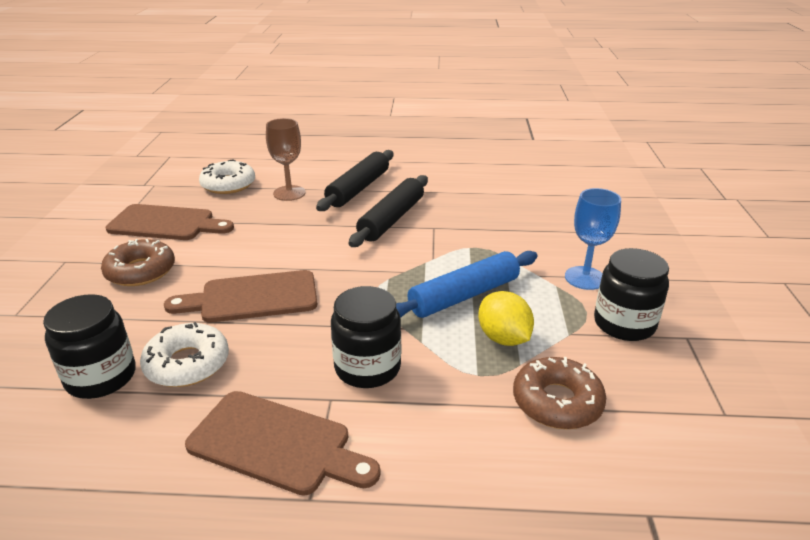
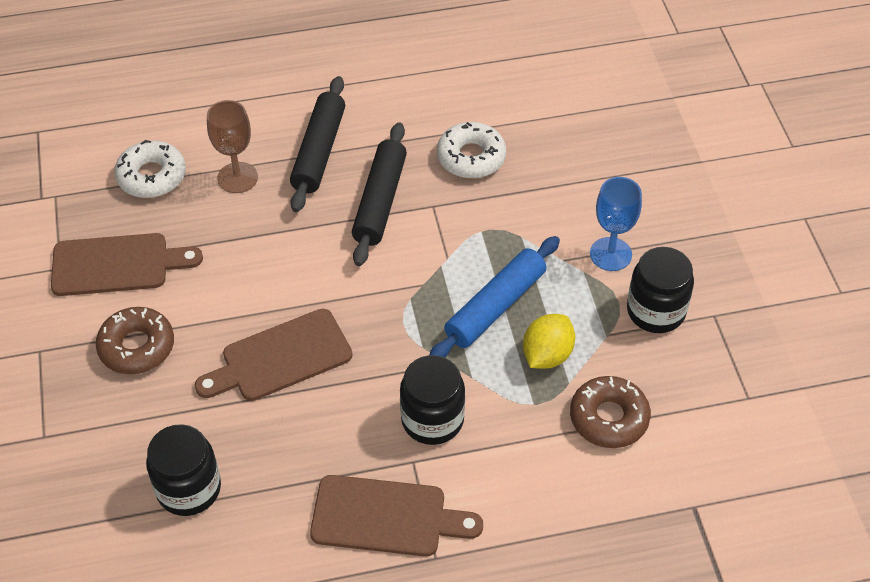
camera: 15 degrees left, 20 degrees up
white donut [140,322,229,387] -> white donut moved to [437,122,506,178]
yellow lemon [478,291,534,346] -> yellow lemon turned 75 degrees clockwise [523,314,575,369]

